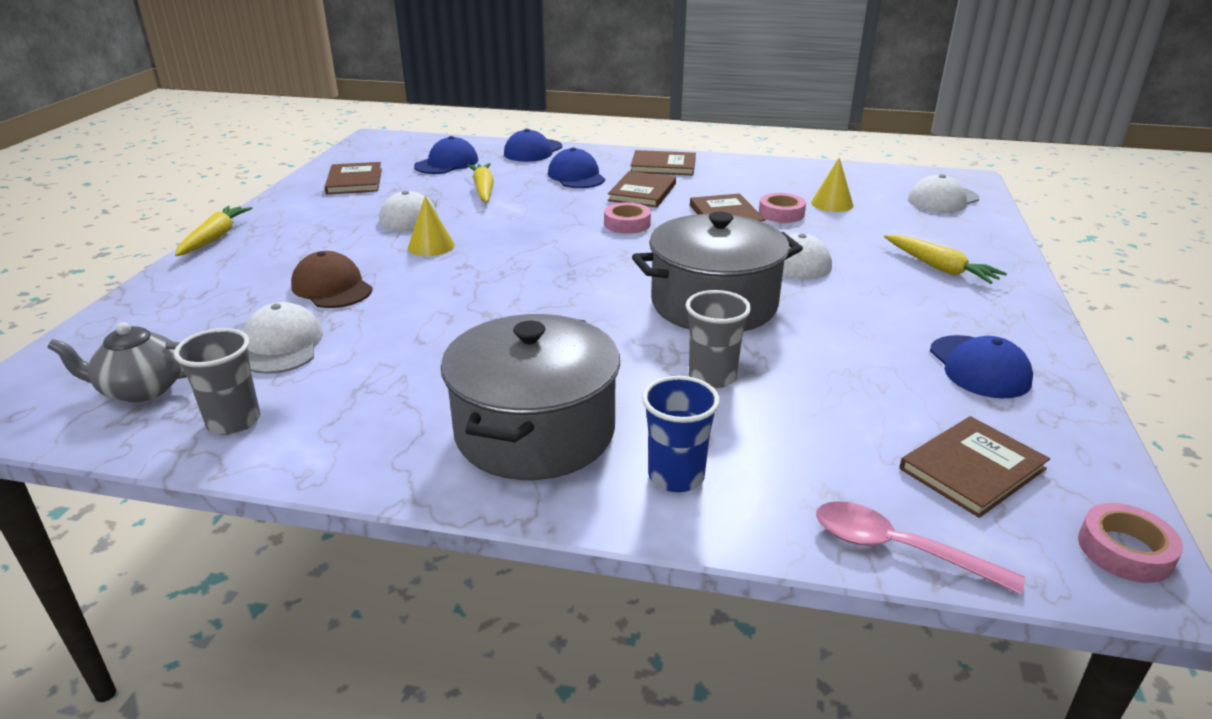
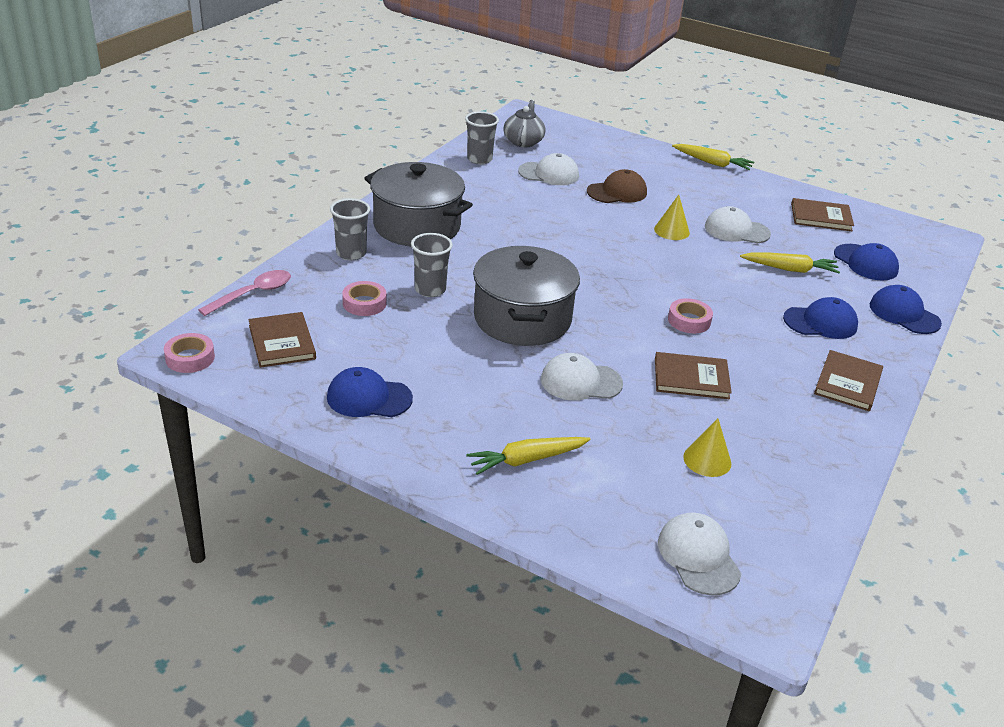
camera: 105 degrees right, 5 degrees up
brown book [608,171,676,207] -> none
blue cup [642,376,720,493] -> grey cup [330,198,370,260]
pink tape [759,193,806,223] -> pink tape moved to [342,281,386,316]

